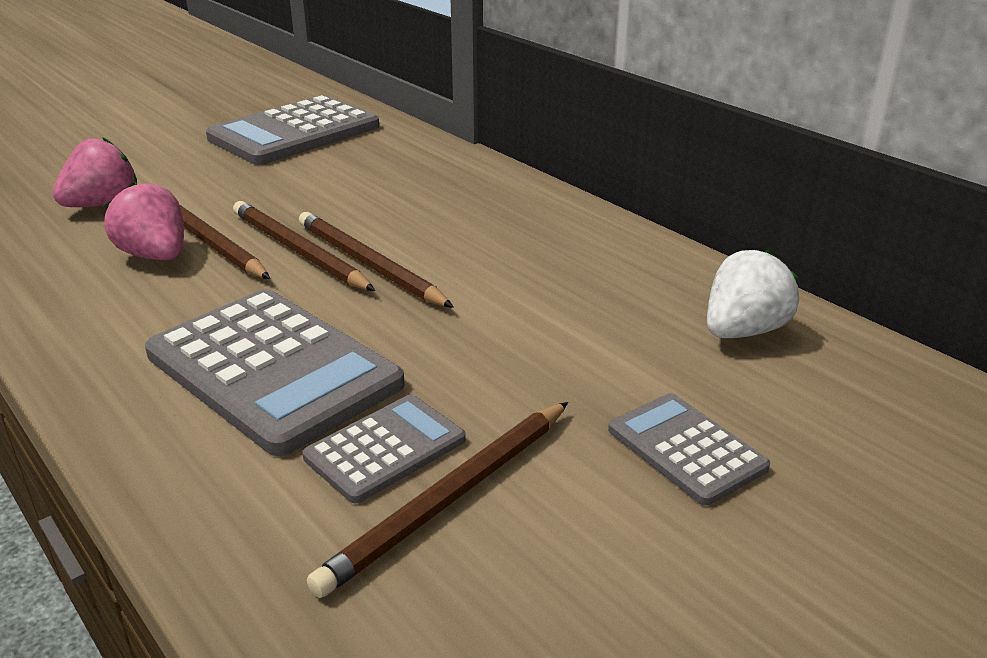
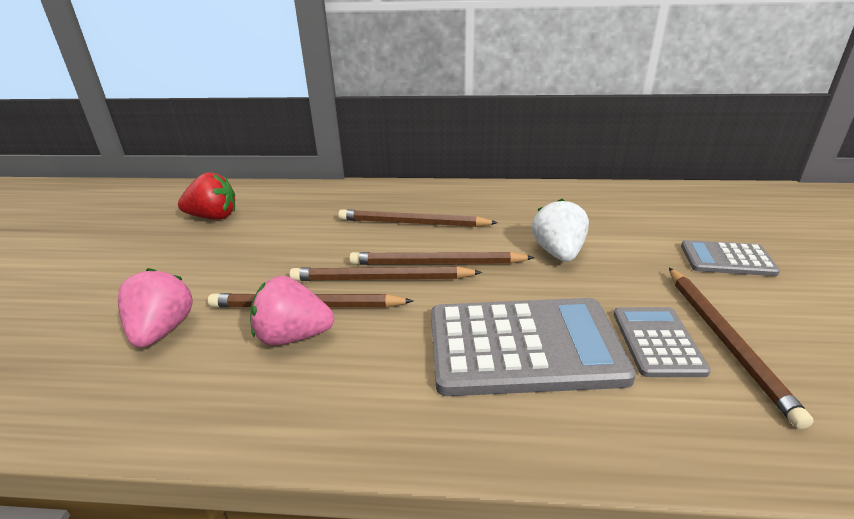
camera: 45 degrees left, 0 degrees up
grey calculator [206,95,379,165] -> red strawberry [178,172,235,220]
white strawberry [707,249,799,338] -> white strawberry moved to [532,199,589,262]
none -> brown pencil [338,209,498,227]

